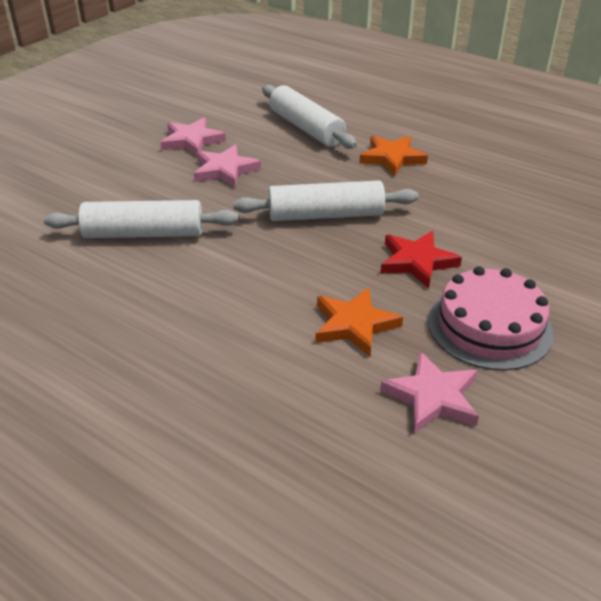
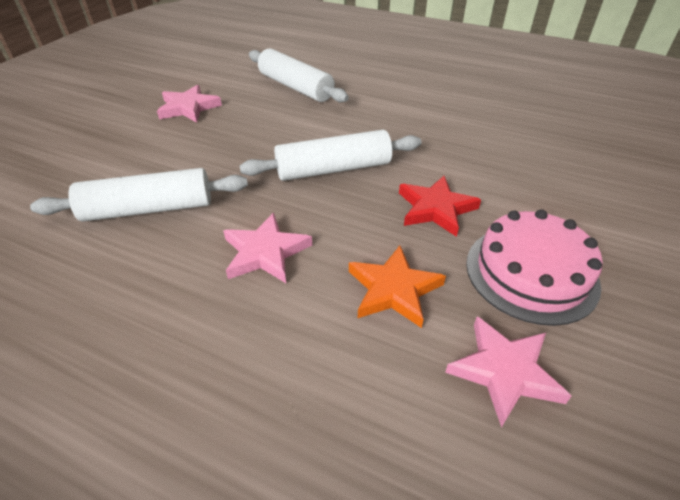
camera: 10 degrees left, 5 degrees up
pink star [194,145,261,188] -> pink star moved to [223,212,312,283]
orange star [359,136,428,176] -> none

